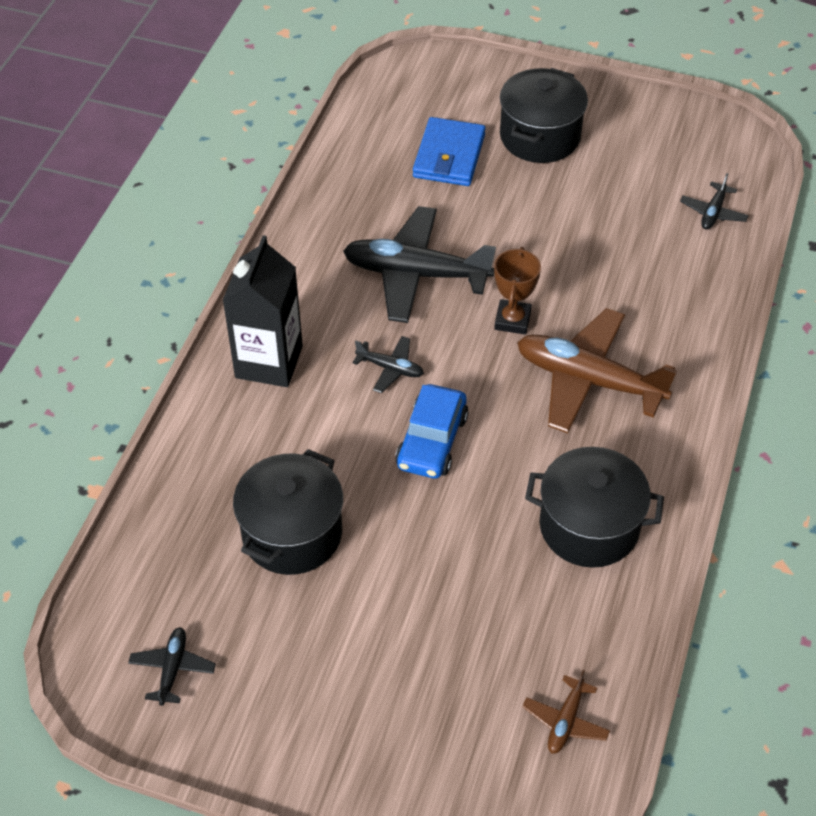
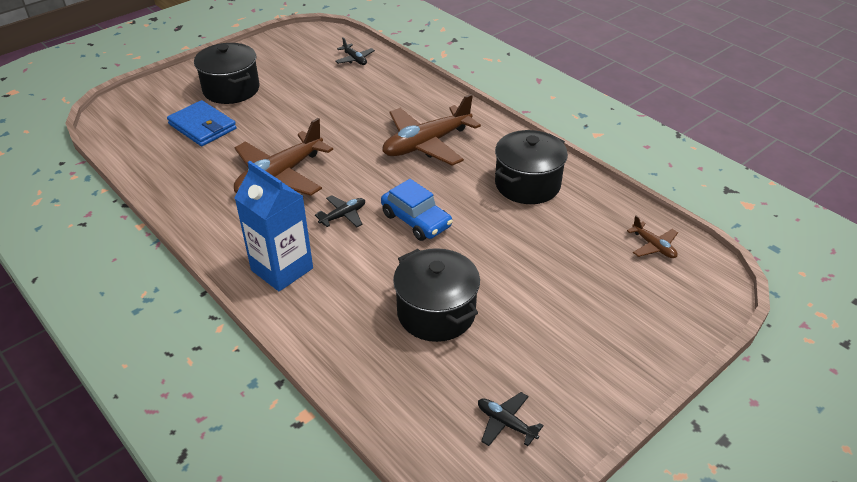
camera: 60 degrees left, 10 degrees down
black carton [223,235,303,387] -> blue carton [235,161,313,292]
black plane [343,206,496,323] -> brown plane [234,118,333,196]
brown trophy [494,247,541,335] -> none

